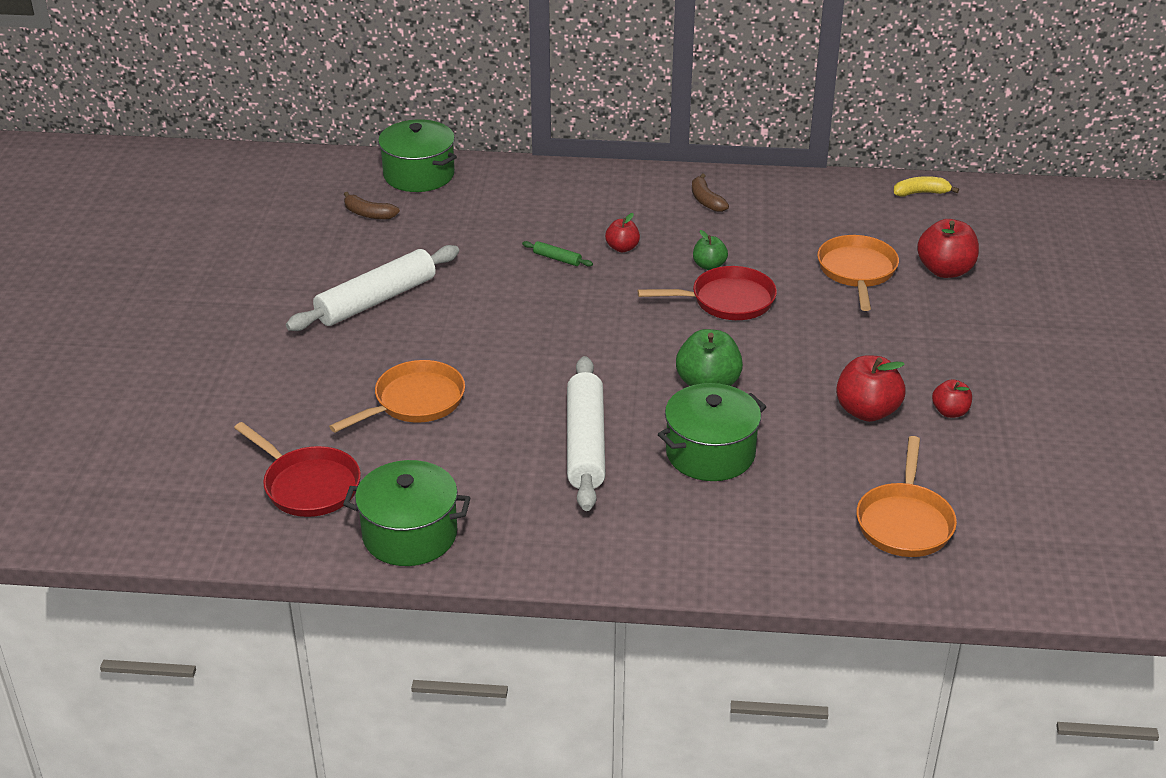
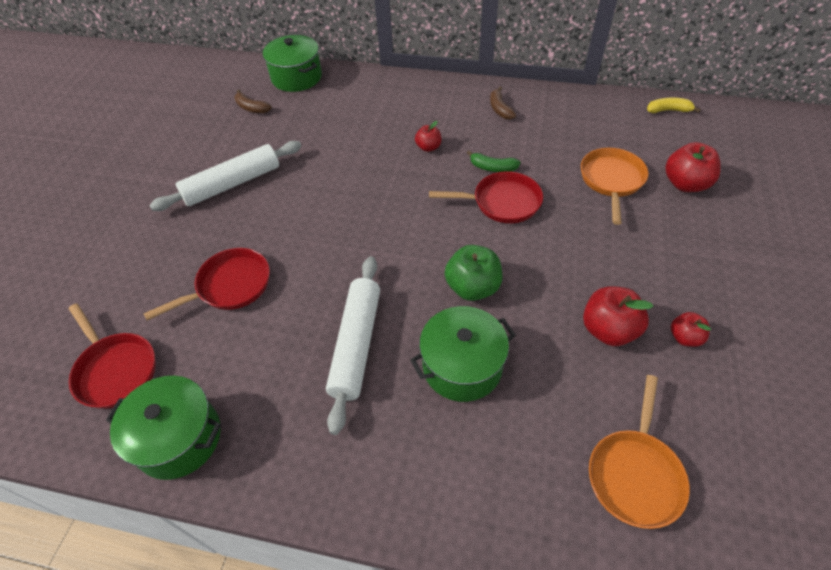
camera: 10 degrees right, 15 degrees up
orange pan [329,360,465,433] -> red pan [144,248,270,320]
green rolling pin [522,241,593,267] -> none
green apple [693,230,728,270] -> green banana [467,150,521,172]

